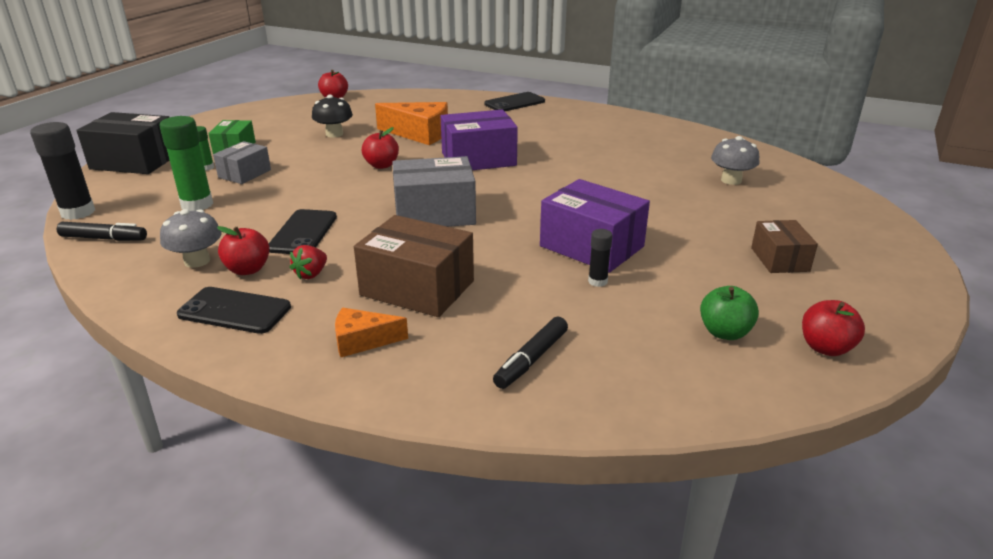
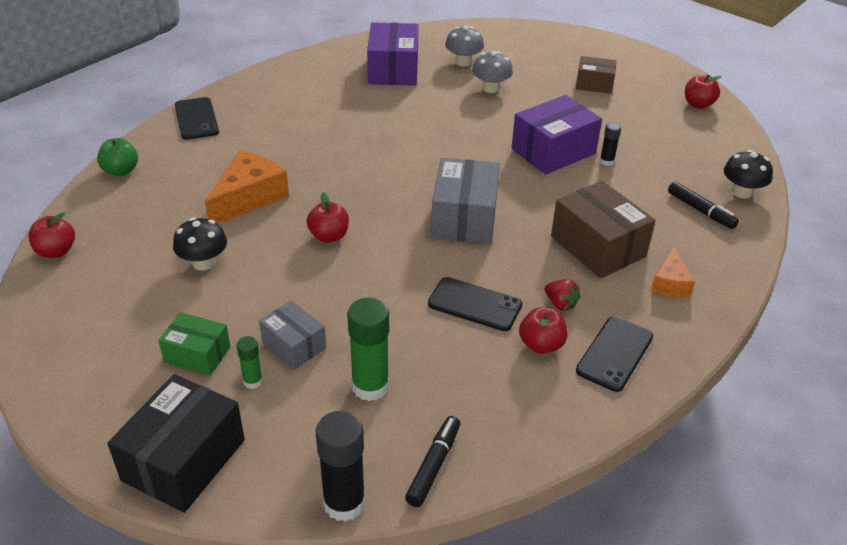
camera: 75 degrees left, 10 degrees up
grey mushroom [160,209,221,268] -> grey mushroom moved to [472,51,513,93]
brown box [354,215,474,317] -> brown box turned 75 degrees counterclockwise [551,181,656,278]
purple box [441,110,518,170] -> purple box moved to [367,22,419,86]
green apple [700,286,759,340] -> green apple moved to [97,138,138,176]
none -> black mushroom [724,150,773,198]

